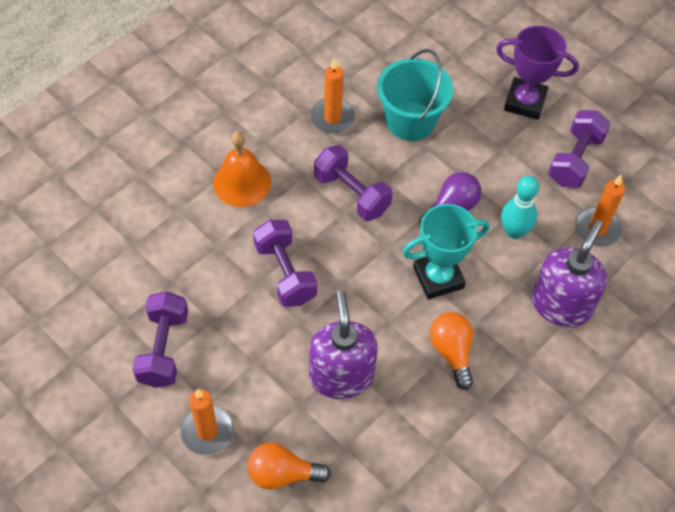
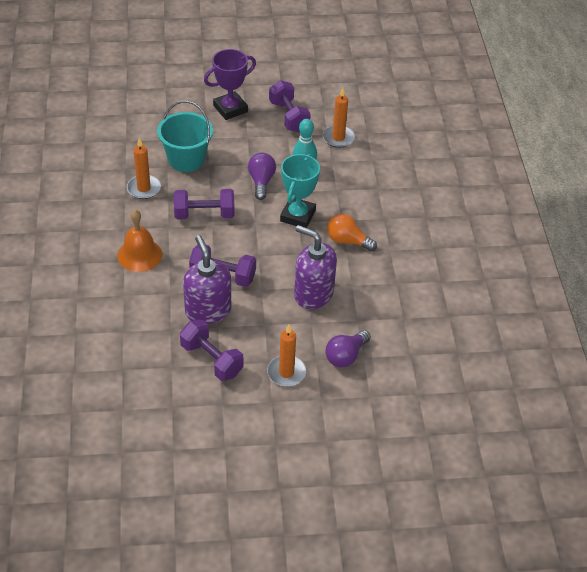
camera: 50 degrees left, 10 degrees down
orange light bulb [247,443,331,490] -> purple light bulb [325,330,371,368]
purple soap dispenser [532,220,607,327] -> purple soap dispenser moved to [183,235,231,324]

